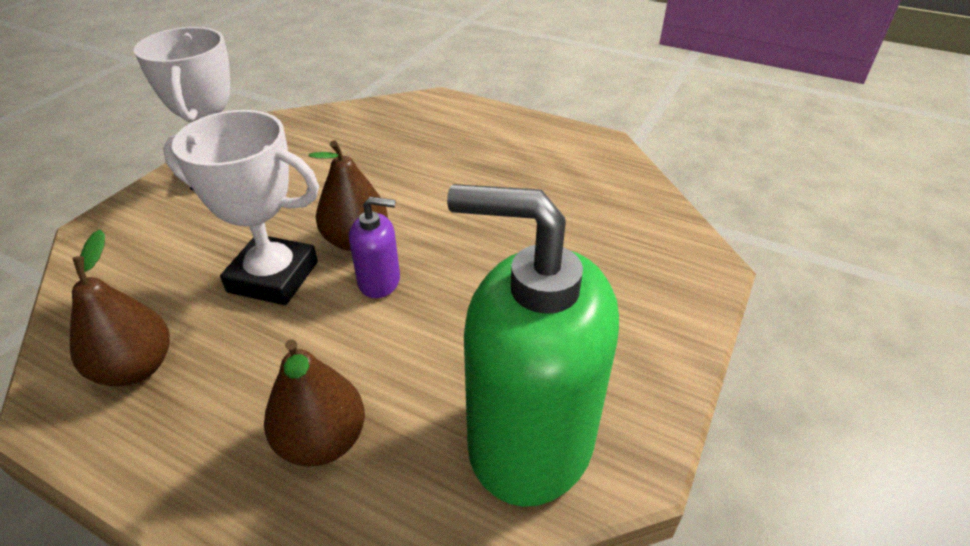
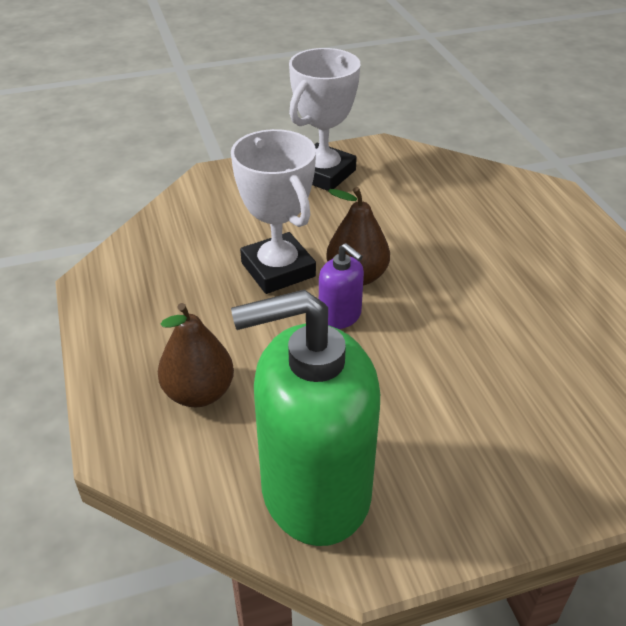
camera: 45 degrees right, 0 degrees up
brown pear [70,230,170,386] -> none
green soap dispenser [447,184,619,507] -> green soap dispenser turned 75 degrees counterclockwise [231,289,380,546]

